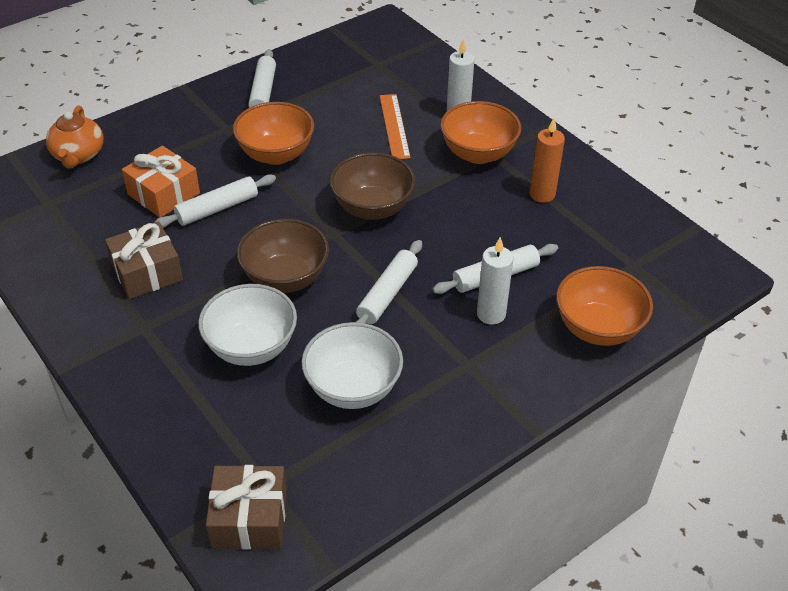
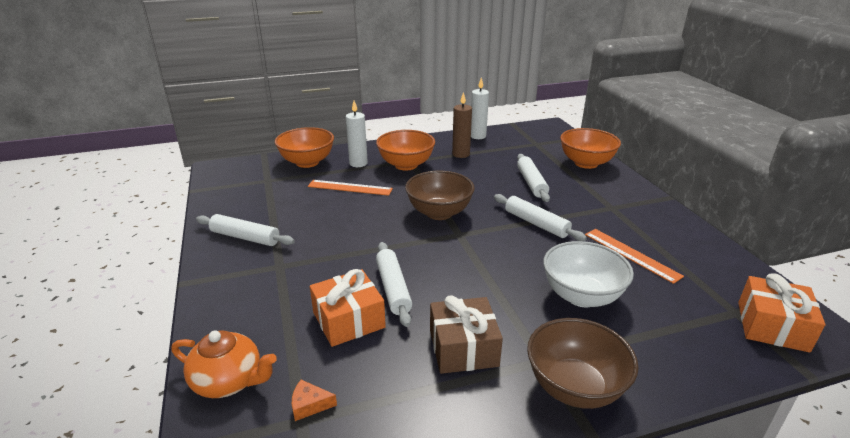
camera: 70 degrees left, 15 degrees down
brown gift [206,465,287,549] -> orange gift [738,273,825,353]
orange bowl [233,102,314,165] -> orange bowl moved to [275,127,334,168]
brown bowl [237,219,329,293] -> brown bowl moved to [527,318,639,409]
white bowl [302,322,403,409] -> orange ruler [585,229,684,284]
white candle [477,237,513,325] -> white candle moved to [471,77,489,139]
orange candle [530,118,565,203] -> brown candle [452,92,472,158]
none -> orange cheese [292,380,337,421]

